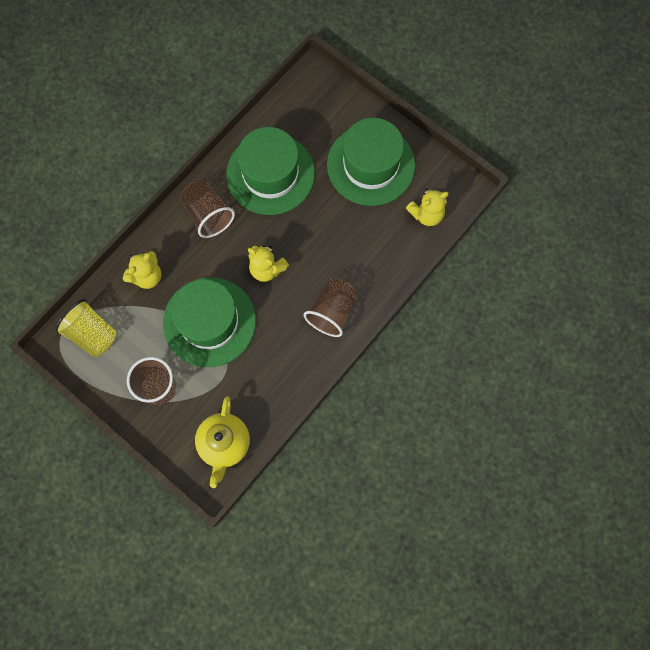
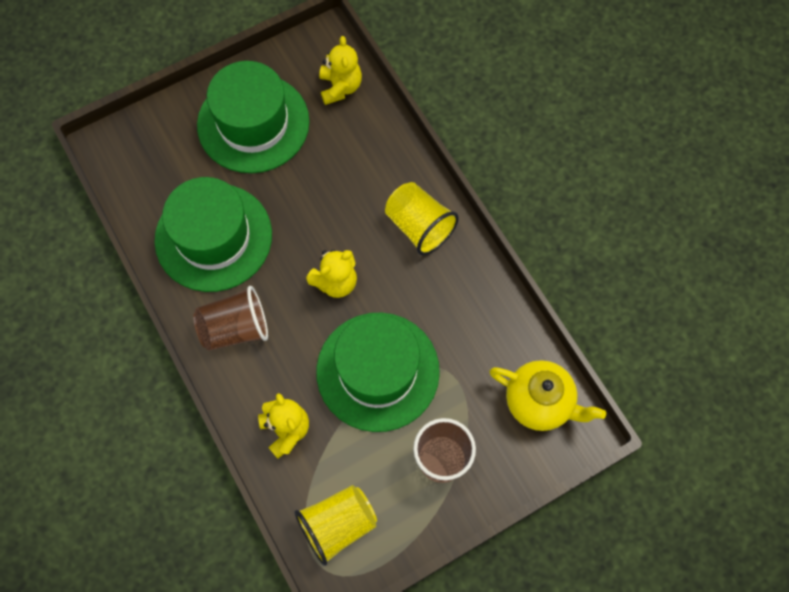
camera: 70 degrees left, 5 degrees down
brown cup [304,278,358,337] -> yellow cup [385,182,459,255]

